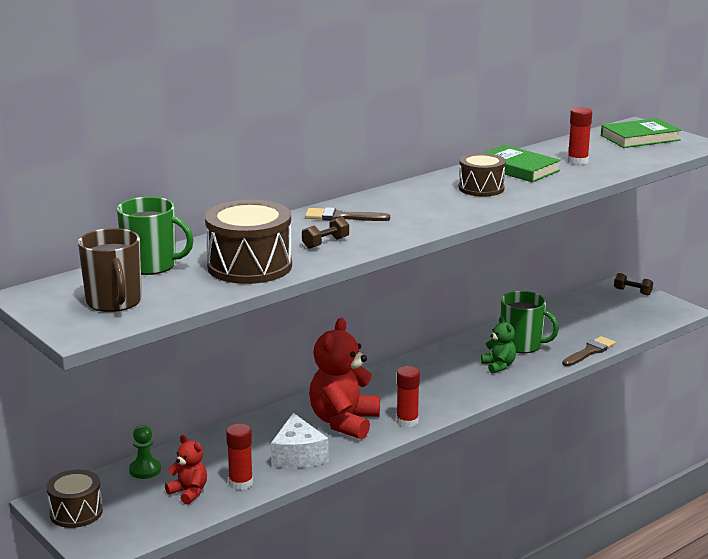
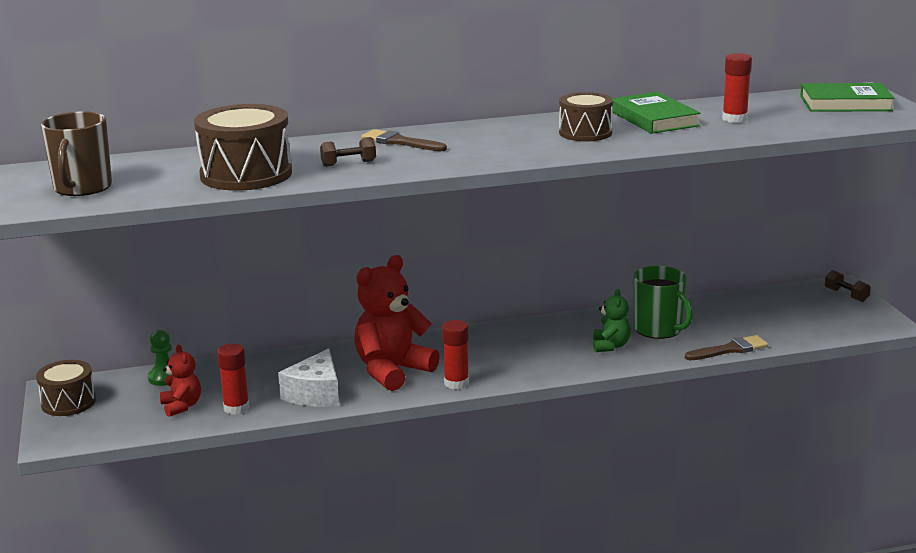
camera: 25 degrees right, 0 degrees up
green mug [117,197,194,275] -> none

